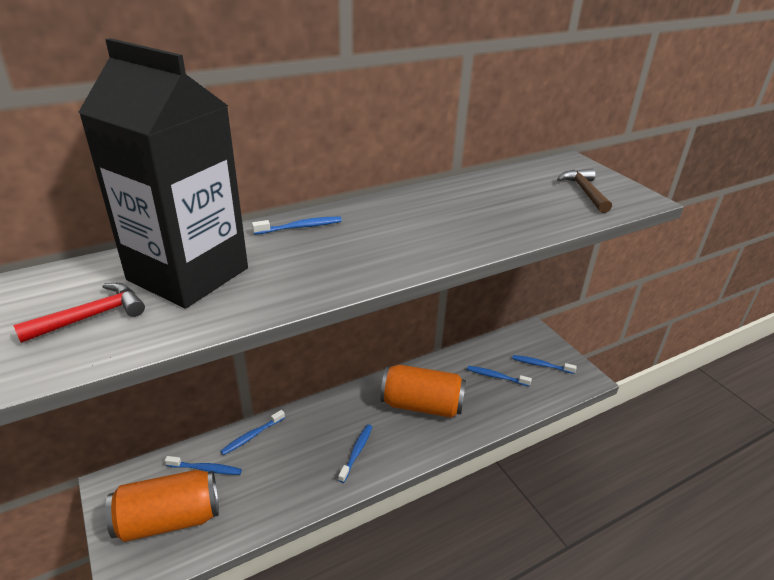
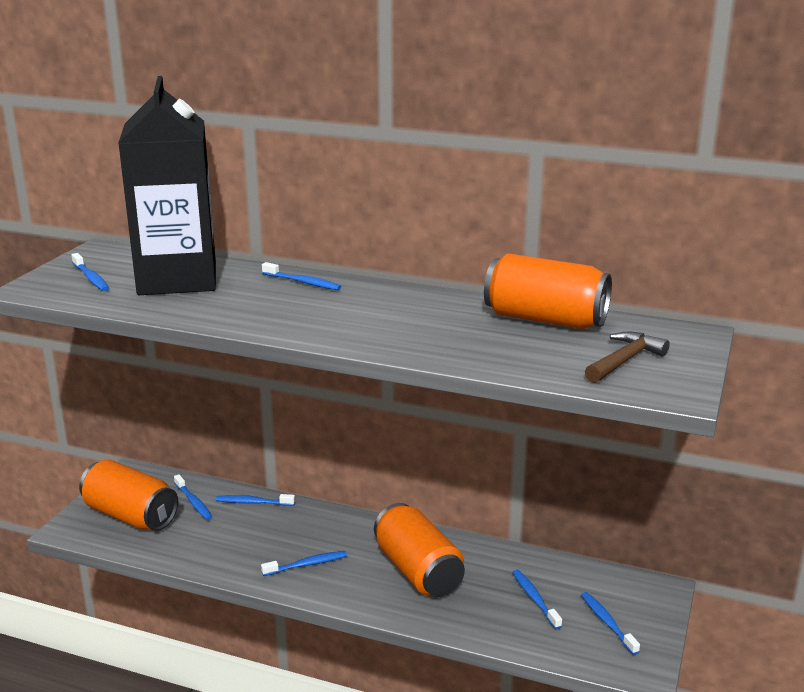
camera: 50 degrees right, 10 degrees down
red hammer [13,283,145,343] -> blue toothbrush [72,253,109,291]
none -> orange can [484,253,612,329]

